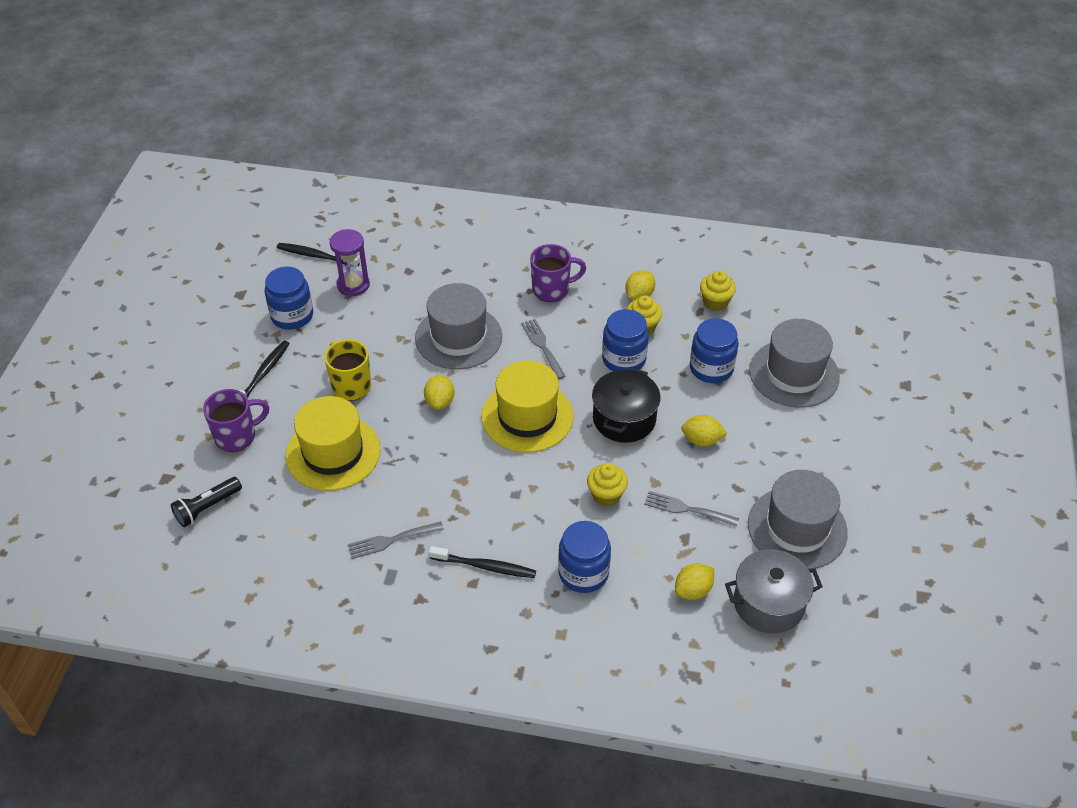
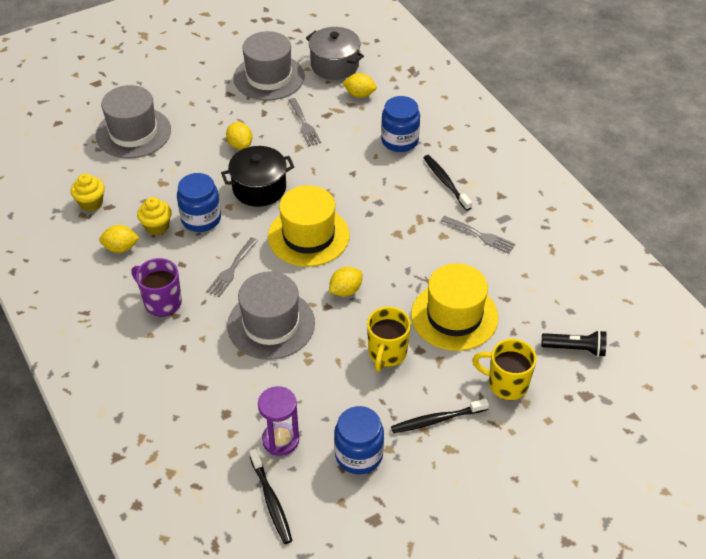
camera: 130 degrees left, 0 degrees up
purple mug [203,389,269,452] -> yellow mug [472,339,537,400]
yellow cupcake [587,463,628,507] -> none
blue jar [690,318,739,383] -> none

